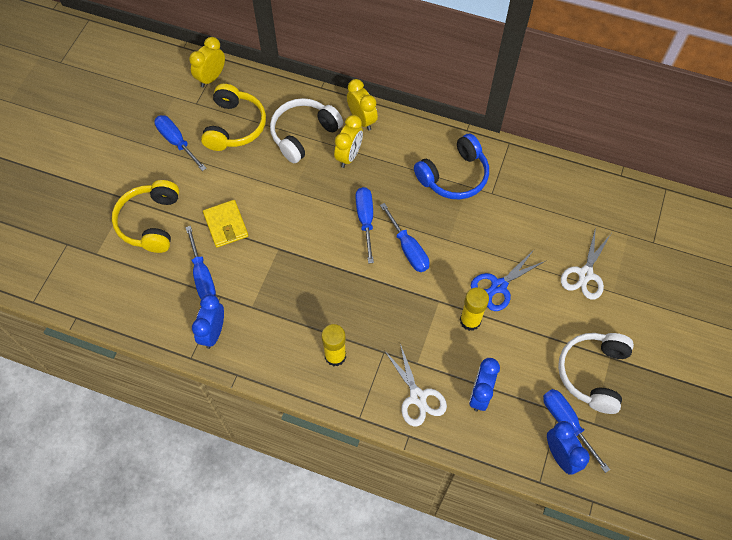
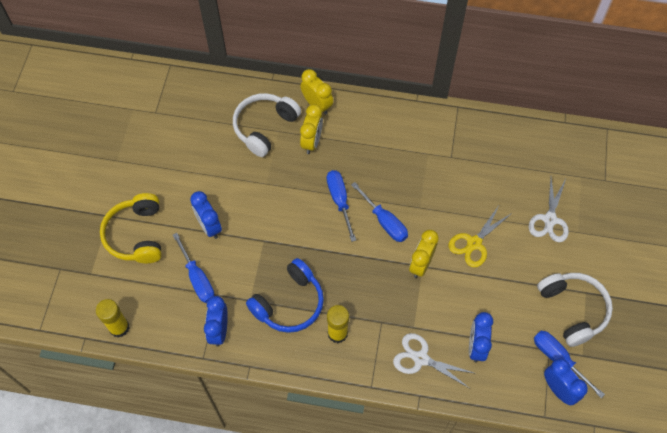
camera: 10 degrees left, 0 degrees up
blue screwdriver [155,115,207,171] -> none
yellow clock [189,37,225,88] -> yellow clock moved to [409,230,439,278]
yellow headphones [201,84,266,151] -> none
yellow wallet [203,200,248,247] -> blue clock [190,191,222,239]
white scissors [384,344,447,426] -> white scissors turned 150 degrees clockwise [393,333,474,388]
blue headphones [414,134,489,200] -> blue headphones moved to [246,258,324,333]
yellow glue stick [460,287,489,331] -> yellow glue stick moved to [96,299,129,338]
blue scissors [471,250,545,311] -> yellow scissors [449,204,512,267]
white headphones [558,333,634,414] -> white headphones turned 150 degrees clockwise [537,273,613,347]

